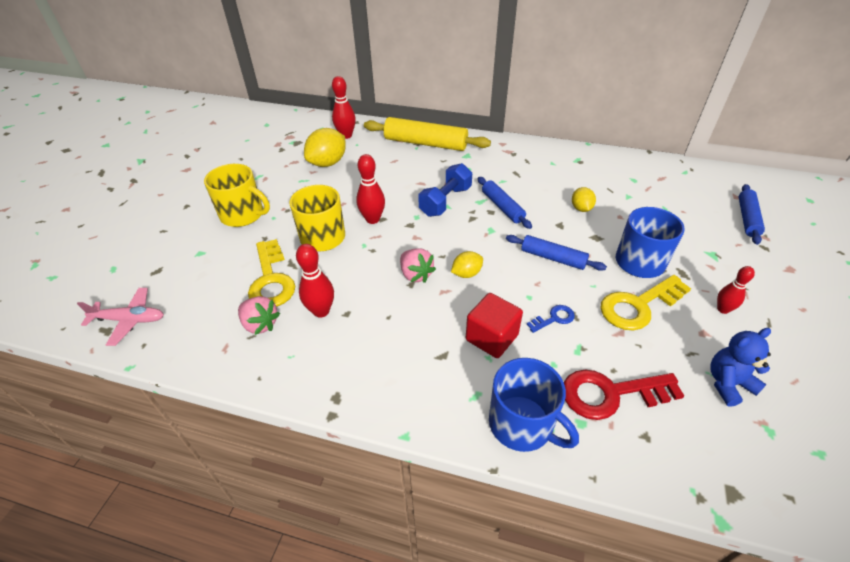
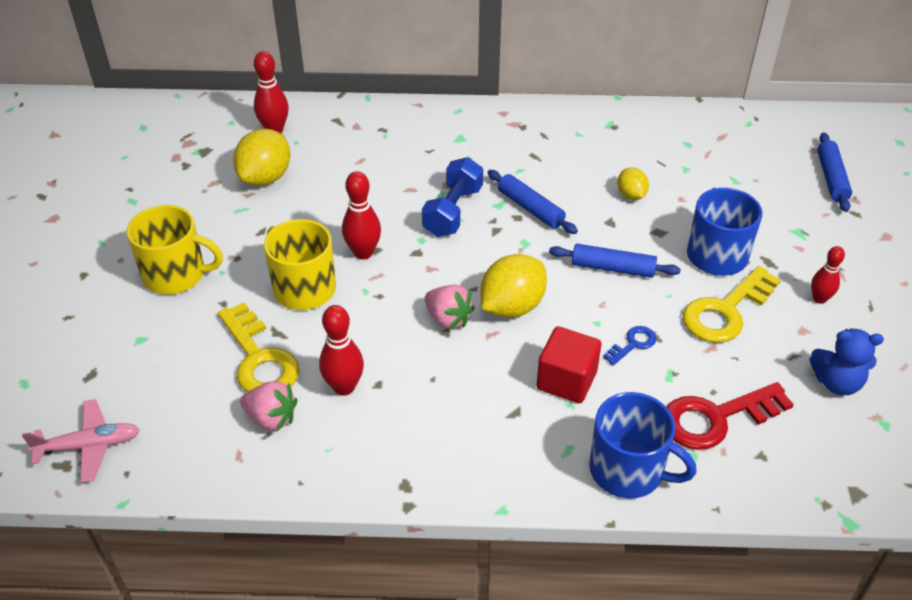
camera: 15 degrees left, 0 degrees up
yellow rolling pin [364,117,491,151] -> none
yellow lemon [451,251,483,278] -> yellow lemon [480,254,547,318], size x1.78
blue teddy bear [710,328,771,407] -> blue teddy bear turned 135 degrees counterclockwise [809,328,884,395]

